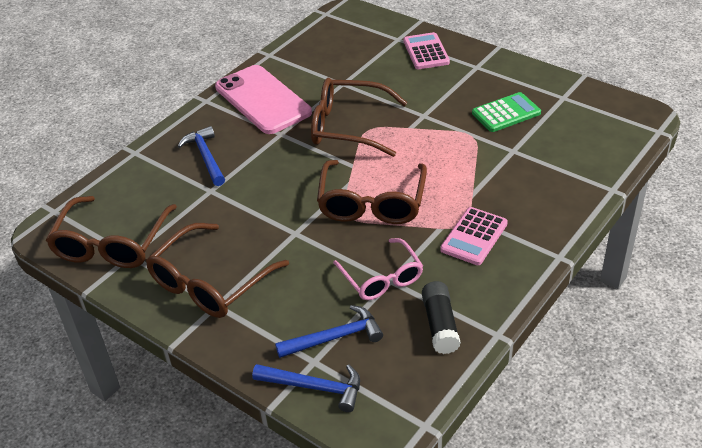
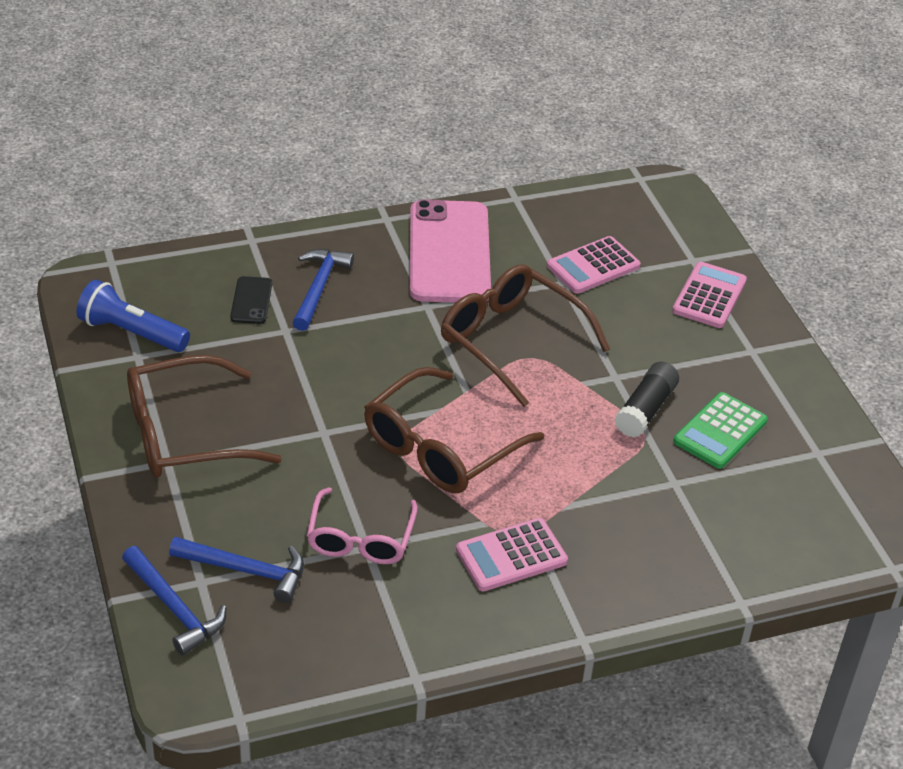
camera: 30 degrees right, 0 degrees up
brown glasses [46,196,177,268] -> blue flashlight [77,280,190,352]
black glue stick [422,281,461,354] -> black glue stick moved to [614,362,679,438]
green calculator [472,92,541,132] -> green calculator turned 120 degrees clockwise [673,392,768,469]
none -> black phone [230,276,272,324]
none -> pink calculator [547,236,640,294]

